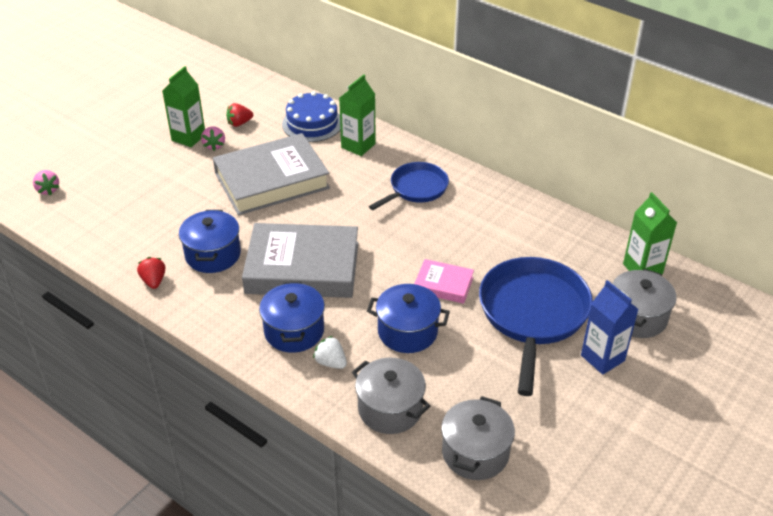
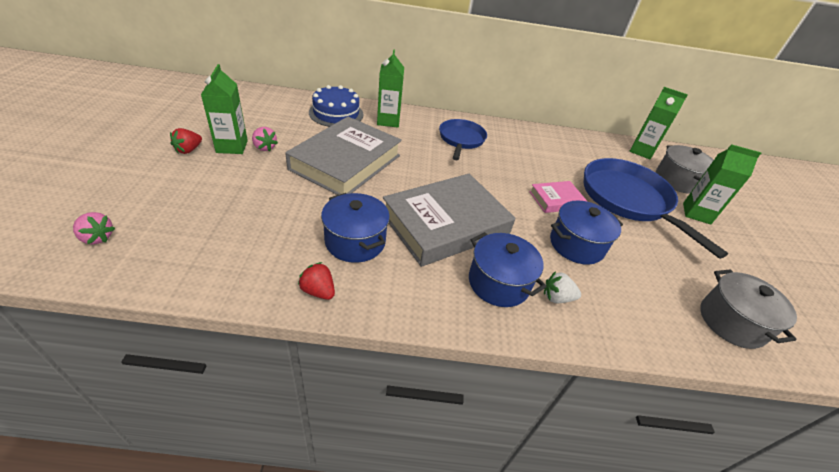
camera: 40 degrees left, 0 degrees up
red strawberry [226,103,253,127] -> red strawberry moved to [170,128,202,154]
grey pot [352,358,430,434] -> none
blue carton [581,280,639,375] -> green carton [683,144,761,224]

